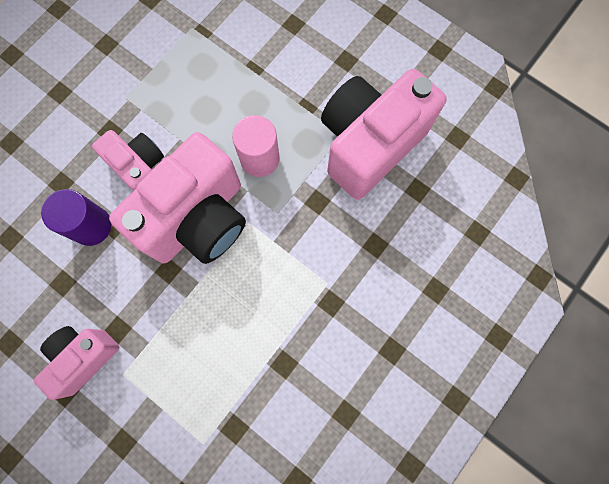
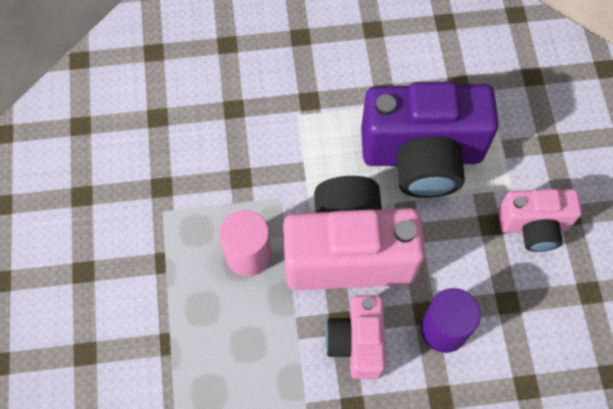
camera: 135 degrees left, 10 degrees down
pink camera [321,69,447,200] -> none
none -> purple camera [361,81,499,198]

